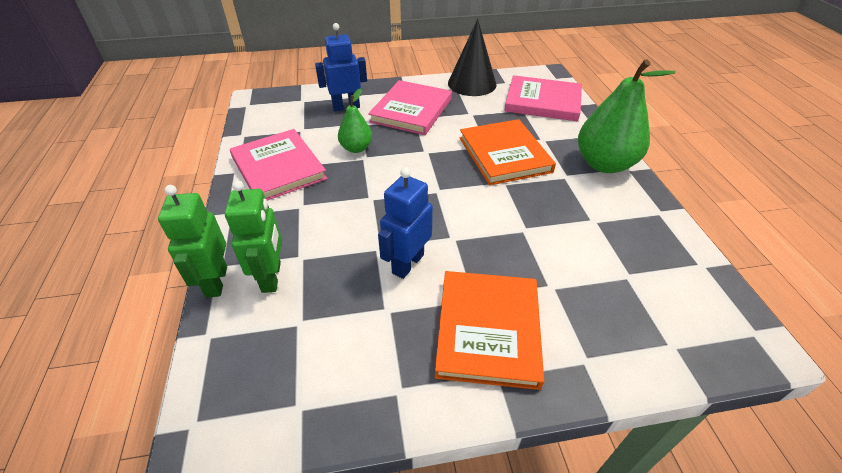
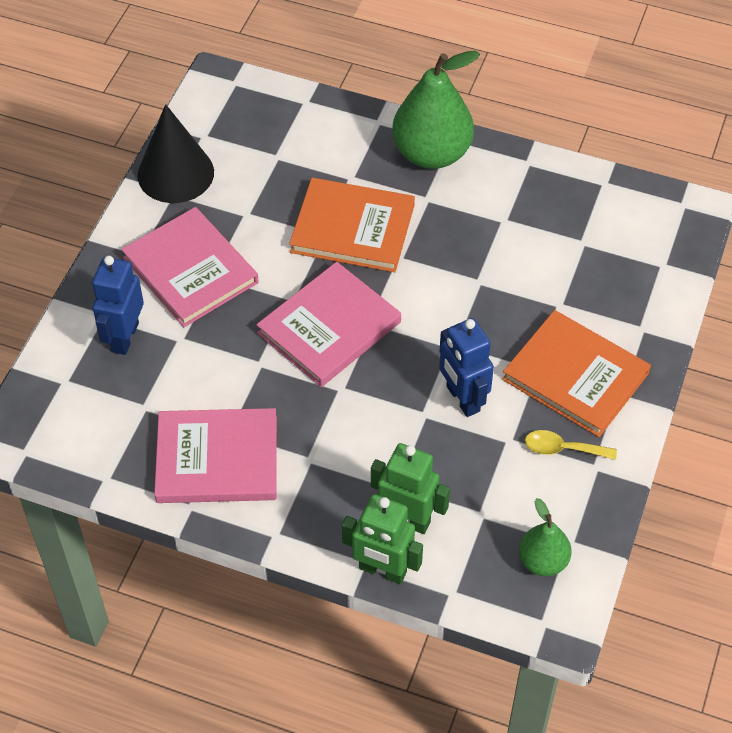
camera: 60 degrees left, 10 degrees up
green pear [338,88,372,153] -> green pear moved to [519,498,572,576]
pink book [504,75,582,121] -> pink book moved to [256,262,401,387]
none -> yellow spoon [525,430,617,460]

